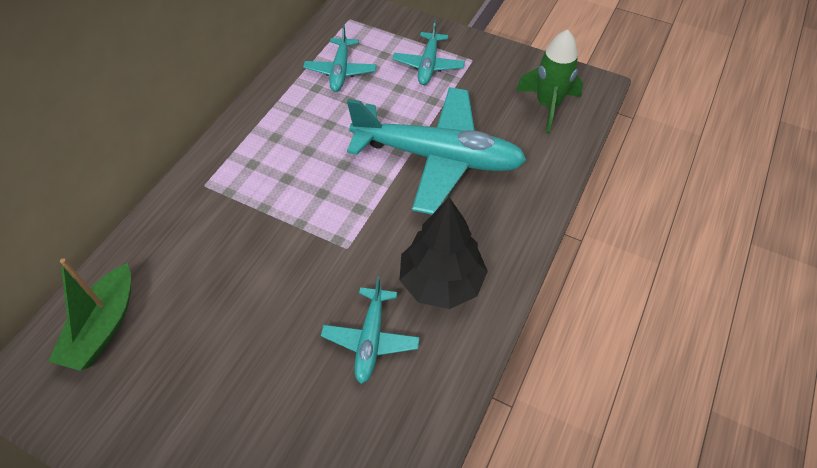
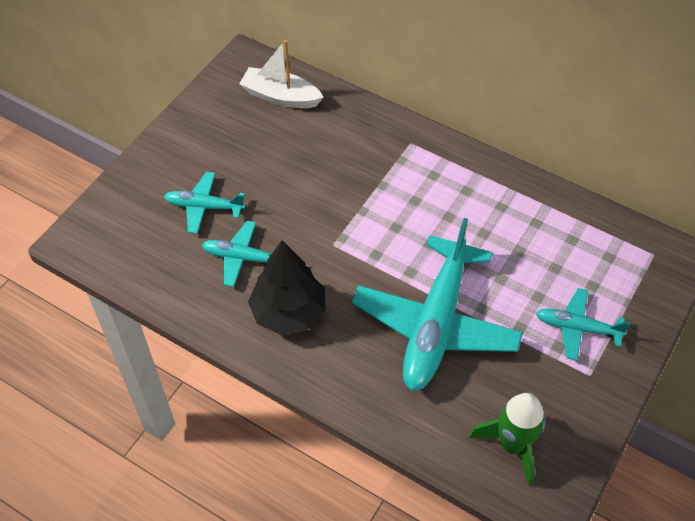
camera: 95 degrees right, 0 degrees up
green boat [48,258,131,371] -> white boat [239,40,324,108]
turquoise plane [303,25,376,92] -> turquoise plane moved to [164,172,245,234]

